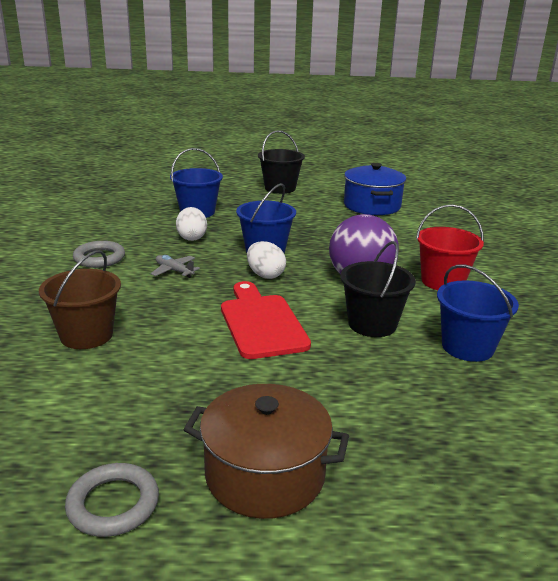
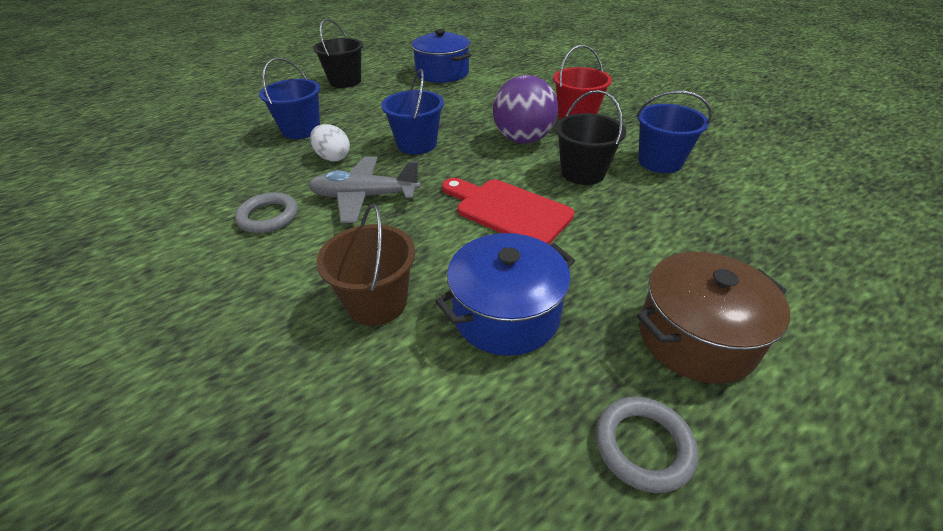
camera: 35 degrees left, 15 degrees up
grey plane [151,255,200,278] -> grey plane [308,156,421,223], size x1.92
white egg [247,241,286,279] -> none
none -> blue pot [435,233,575,356]

